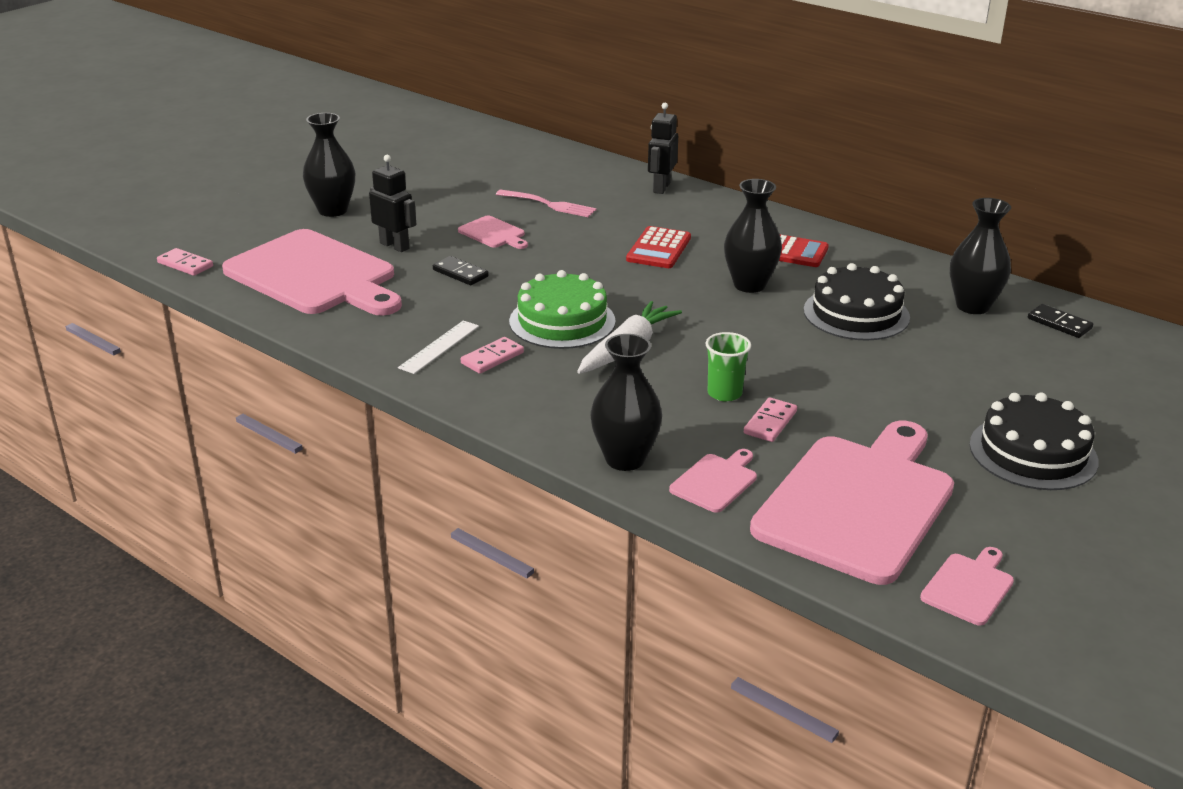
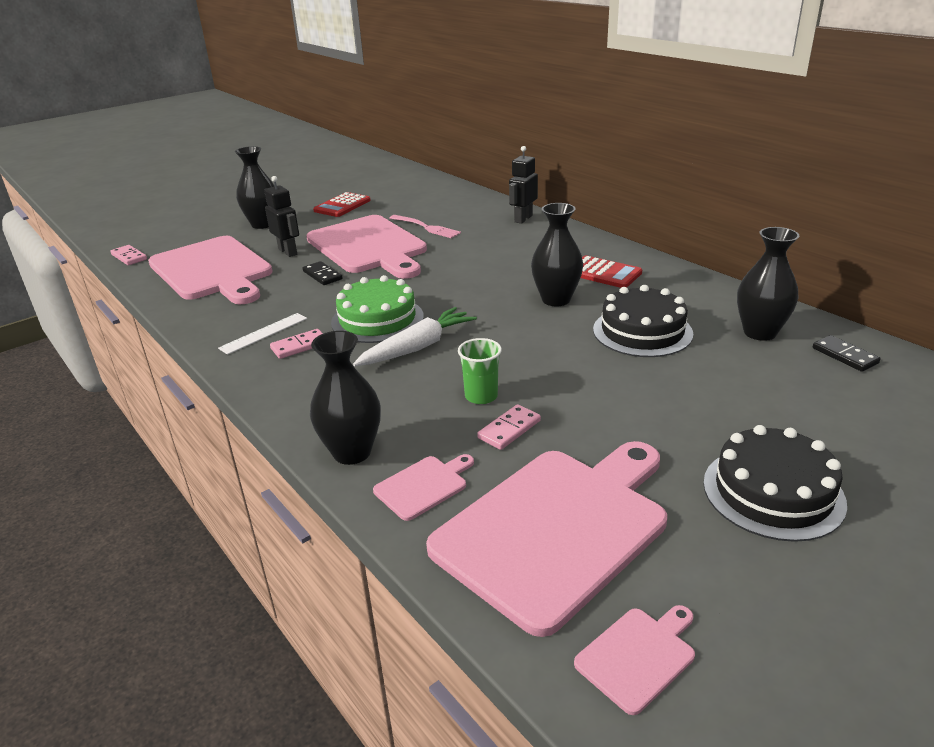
camera: 15 degrees right, 0 degrees up
pink cutting board [458,216,528,249] -> pink cutting board [306,215,427,279], size x2.40
red calculator [626,226,691,268] -> red calculator moved to [313,192,371,217]

